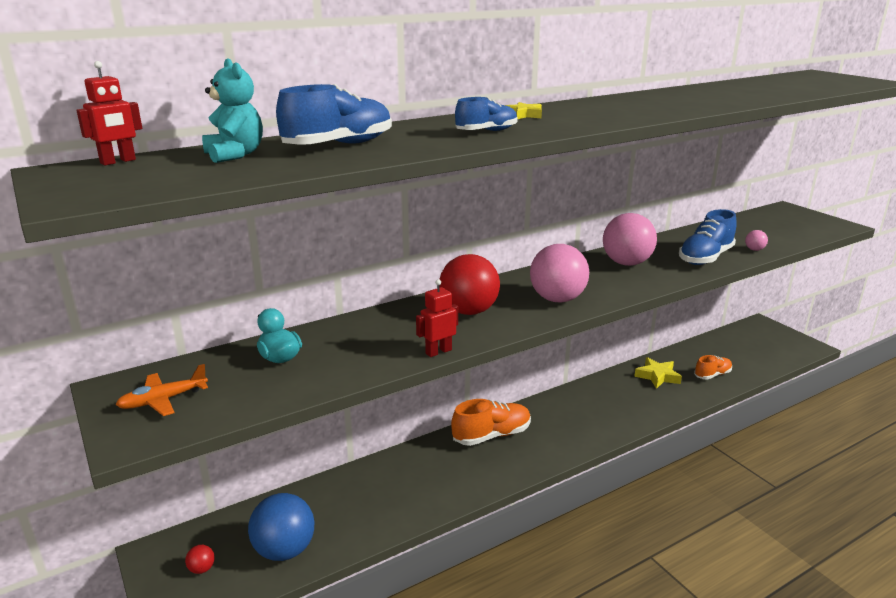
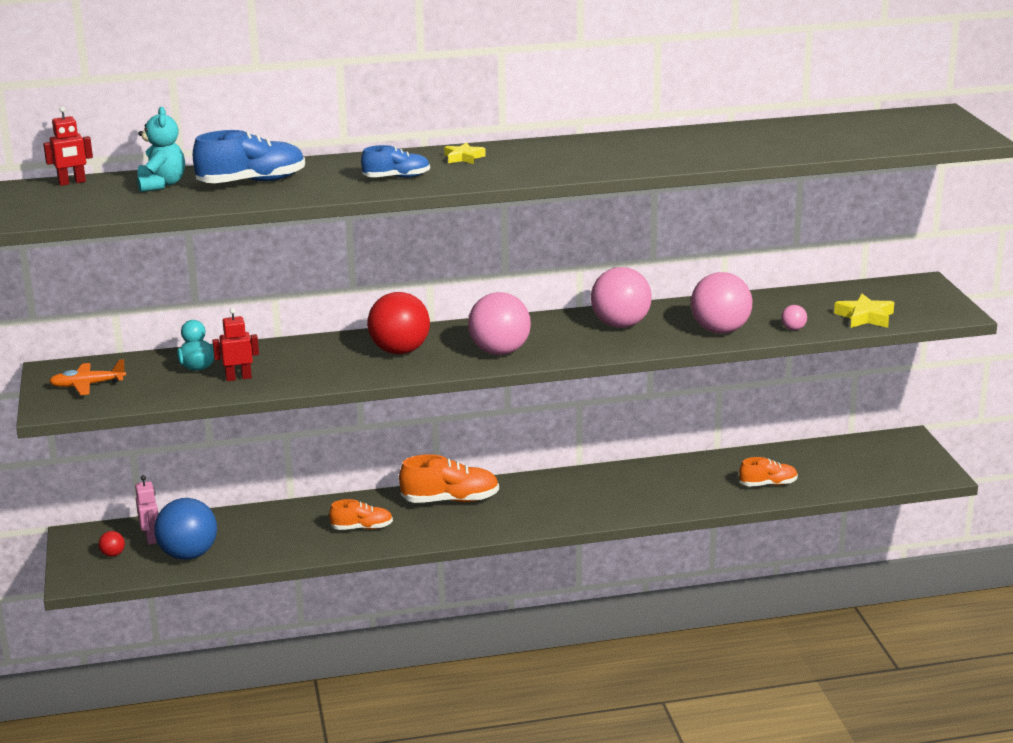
camera: 20 degrees right, 0 degrees up
red robot [416,279,458,357] -> red robot moved to [212,308,259,381]
yellow star [634,357,682,389] -> yellow star moved to [834,294,894,328]
blue shoe [679,209,737,265] -> pink ball [691,272,752,334]
none -> pink robot [135,475,158,545]
none -> orange shoe [329,499,393,530]

